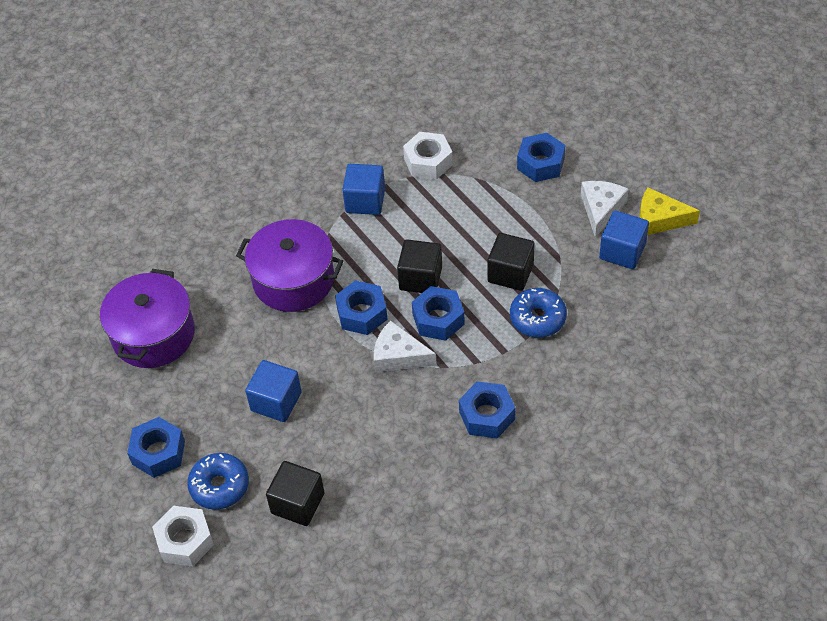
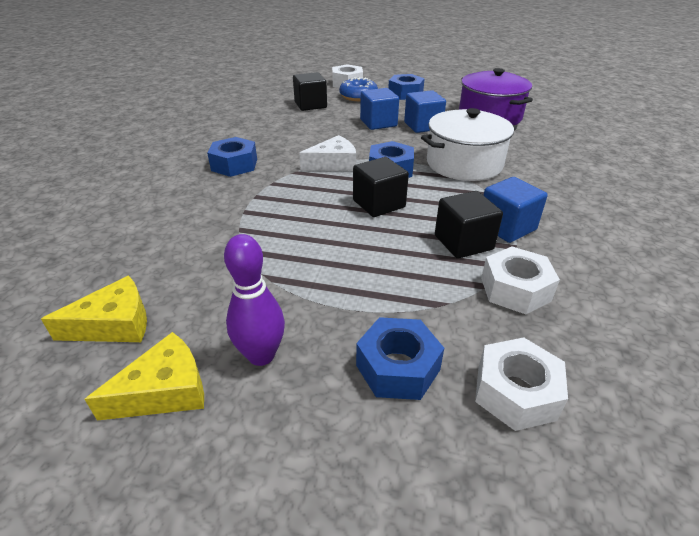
camera: 135 degrees right, 15 degrees down
purple pot [236,219,343,312] -> white pot [421,108,517,181]
blue nut [412,286,465,341] -> none
black cube [487,233,535,291] -> black cube moved to [435,191,503,259]
blue donut [510,288,567,337] -> none
white cheese [581,181,629,238] -> purple bowling pin [224,234,285,366]
blue cube [599,210,649,269] -> blue cube moved to [404,90,446,133]
none -> yellow cheese [41,276,147,342]
none -> white nut [475,338,568,431]

